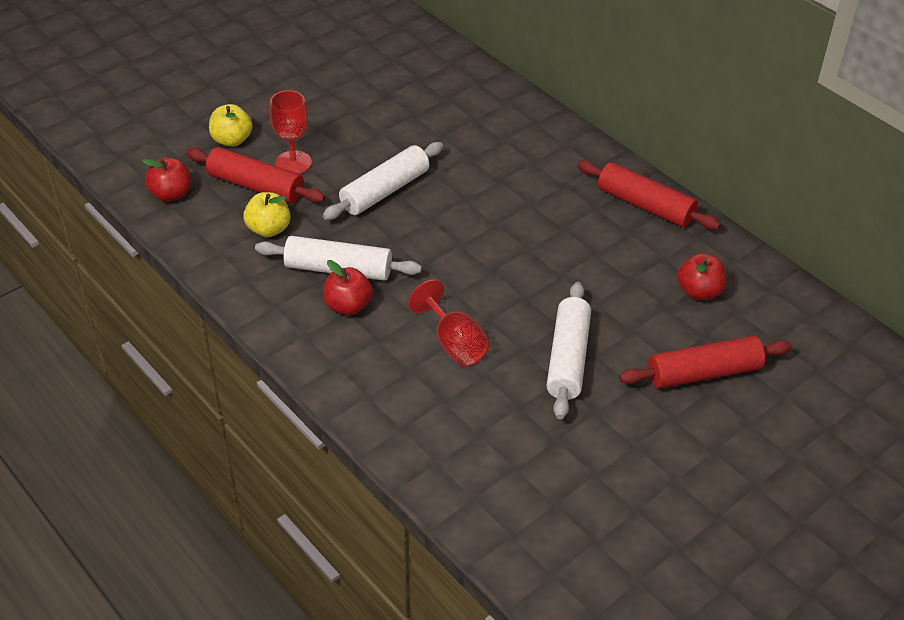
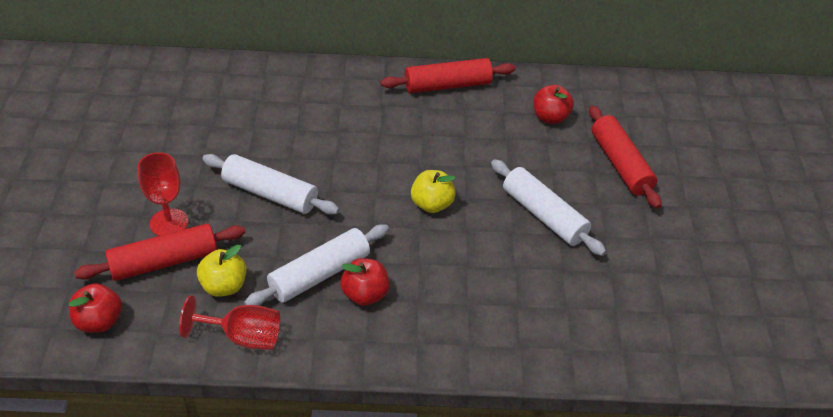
camera: 50 degrees left, 0 degrees up
yellow apple [209,104,253,147] -> yellow apple moved to [411,170,456,213]
white rolling pin [323,142,443,220] -> white rolling pin turned 60 degrees counterclockwise [202,154,339,215]
red goblet [408,279,490,367] -> red goblet moved to [179,295,280,350]
red rolling pin [619,336,792,389] -> red rolling pin turned 45 degrees counterclockwise [589,106,662,209]

